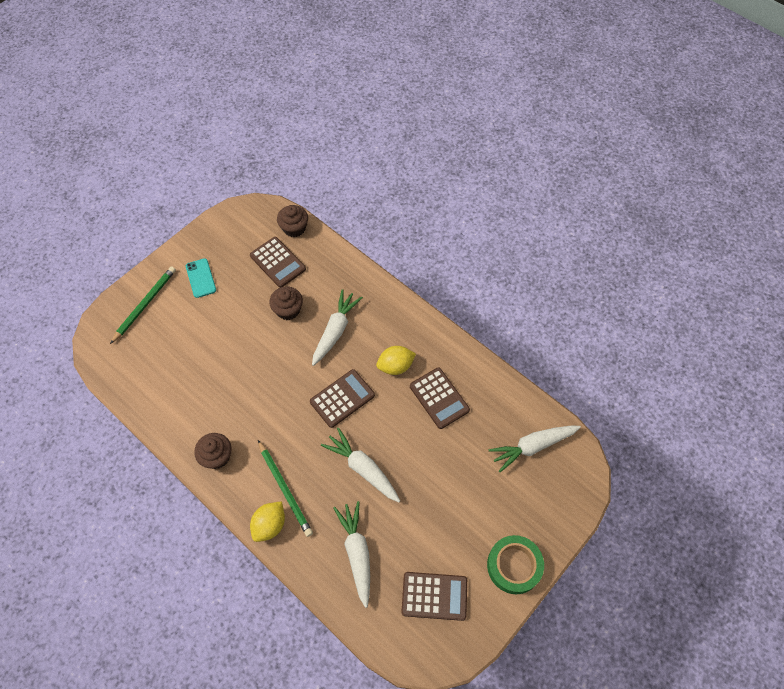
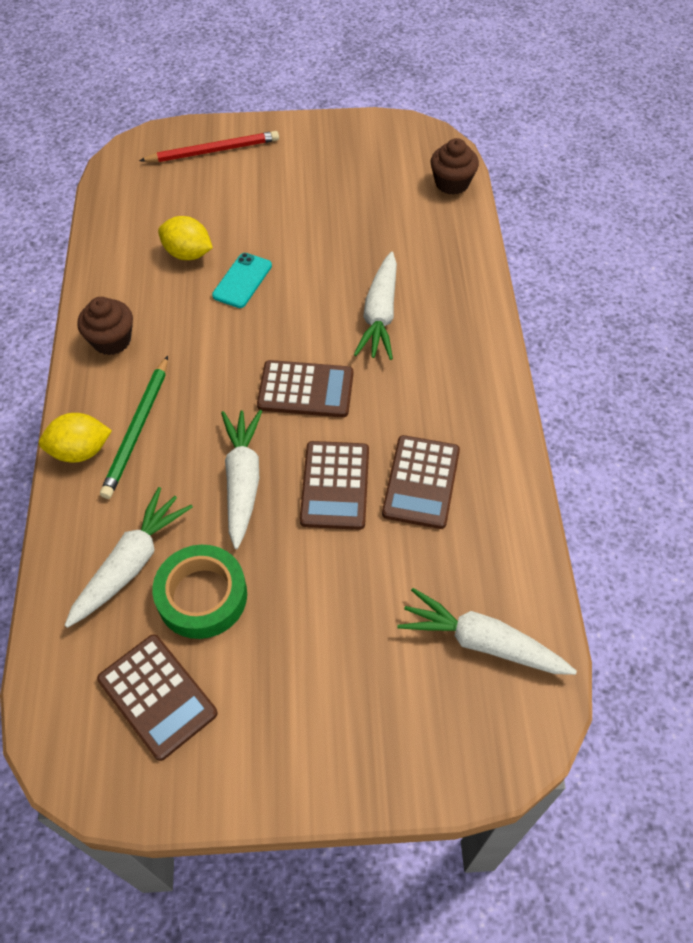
camera: 45 degrees right, 5 degrees down
green pencil [110,266,176,344] -> red pencil [139,131,279,162]
turquoise phone [186,258,216,298] -> turquoise phone moved to [212,253,272,308]
brown calculator [250,237,306,288] -> brown calculator moved to [300,441,369,530]
brown cupcake [269,287,303,320] -> none
white carrot [312,289,363,366] -> white carrot turned 120 degrees clockwise [354,252,397,360]
yellow lemon [376,346,416,375] -> yellow lemon moved to [158,216,213,260]
green tape [487,535,544,594] -> green tape moved to [152,545,247,639]

